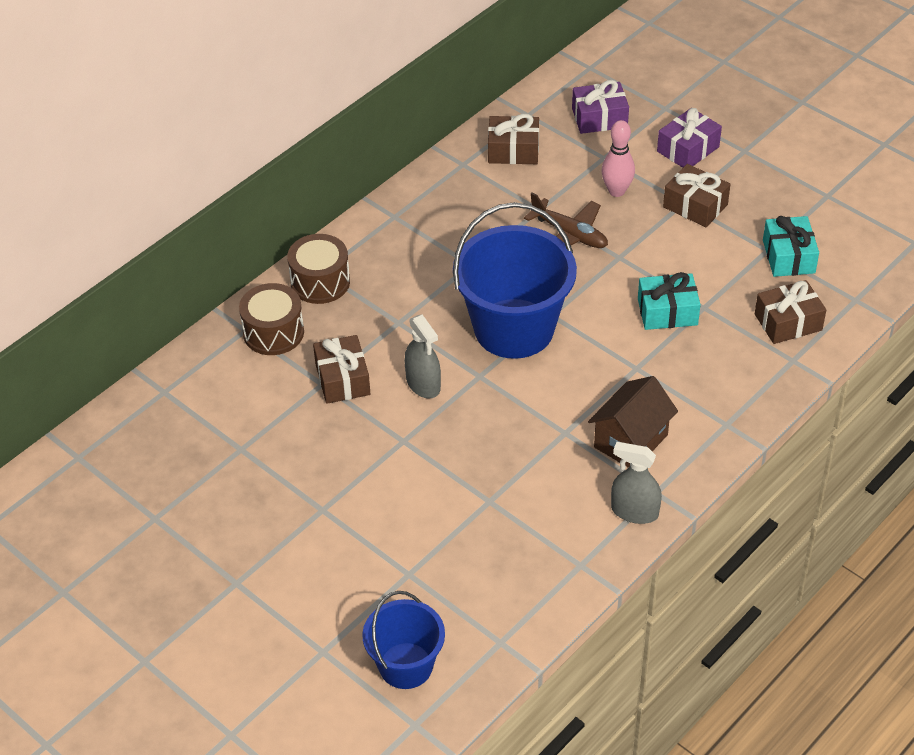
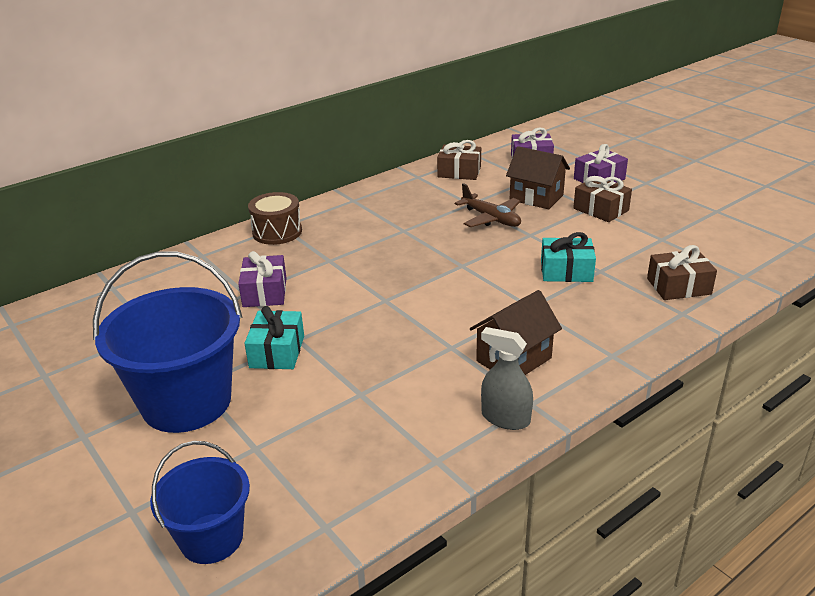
camera: 10 degrees right, 15 degrees down
brown drum [239,283,304,355] -> none
brown gift [313,335,370,404] -> purple gift [238,251,286,307]
grey spray bottle [404,315,441,398] -> none
blue bucket [453,202,577,359] -> blue bucket moved to [93,252,243,433]
pink bowling pin [601,120,635,197] -> brown house [506,146,570,209]
turquoise gift [763,216,819,277] -> turquoise gift moved to [244,306,304,369]

